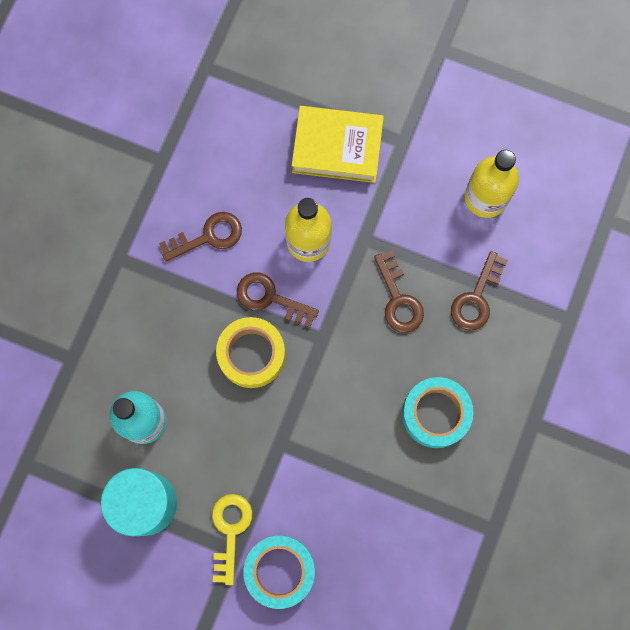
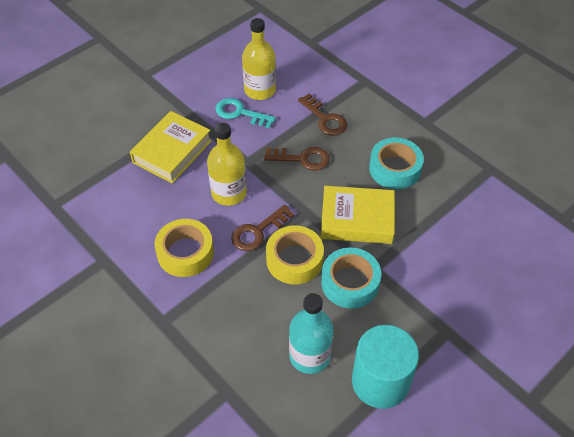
camera: 65 degrees left, 25 degrees down
brown key [159,212,242,262] -> yellow tape [154,219,214,277]
yellow key [212,494,252,585] -> none
turquoise tape [243,536,315,609] -> turquoise tape moved to [321,247,381,308]
none -> turquoise key [215,98,276,128]
none -> yellow book [321,186,395,244]

